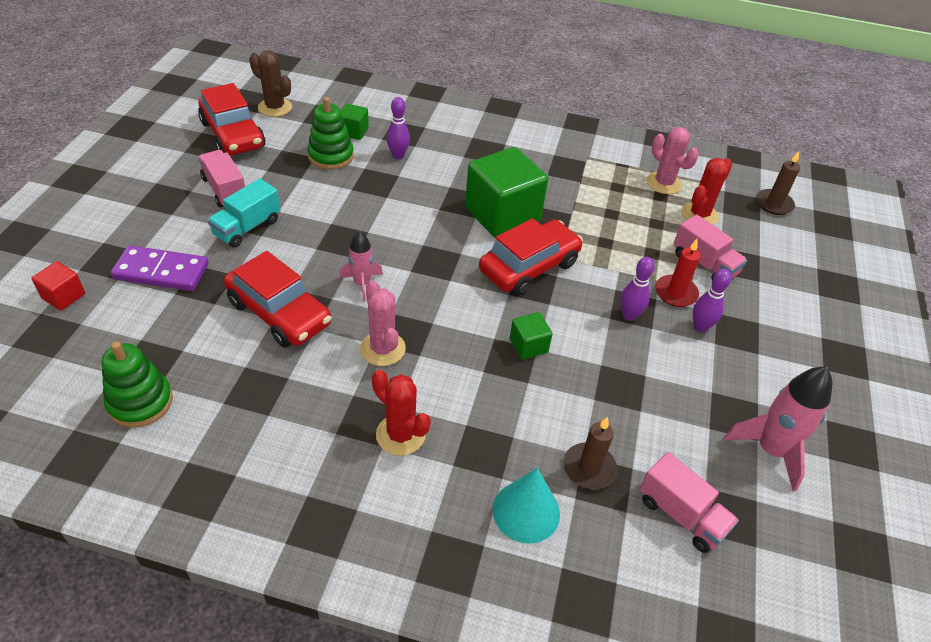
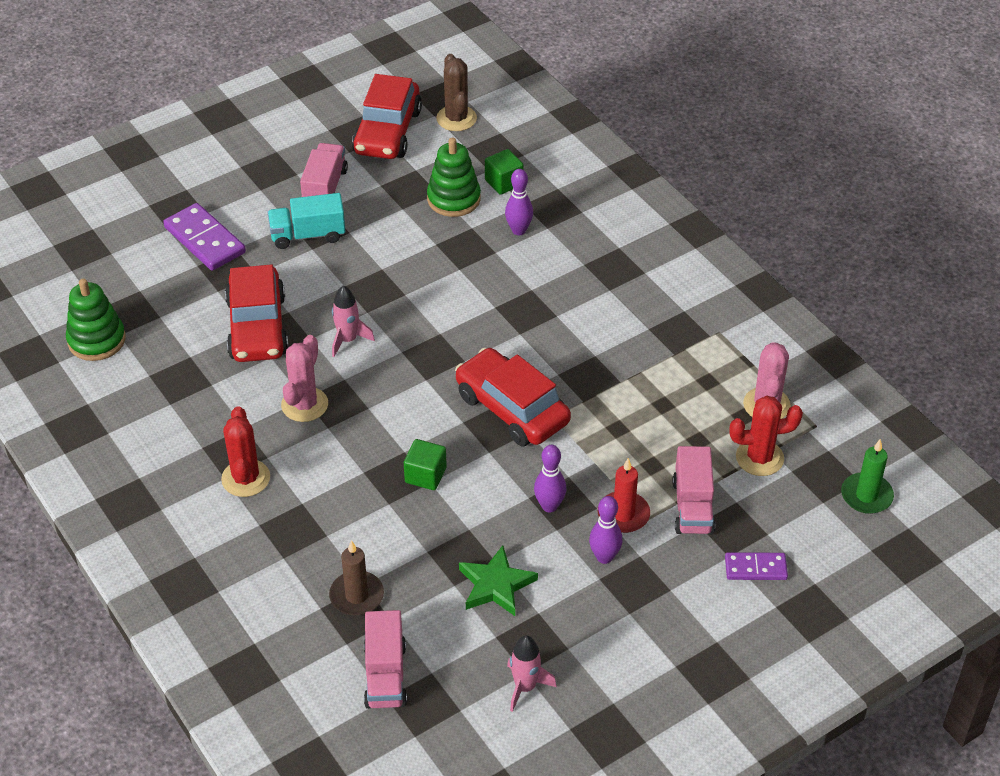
camera: 45 degrees right, 0 degrees up
red cube [31,261,85,310] -> none
green cube [465,147,548,238] -> none
red car [479,218,583,296] -> red car turned 135 degrees counterclockwise [455,348,571,447]
turquoise cone [493,468,560,543] -> none
pink rocket [724,367,832,491] -> pink rocket [507,635,556,712], size x0.61
brown candle [756,151,800,215] -> green candle [841,439,894,514]
none -> green star [459,545,538,616]
none -> purple domino [725,552,788,580]

